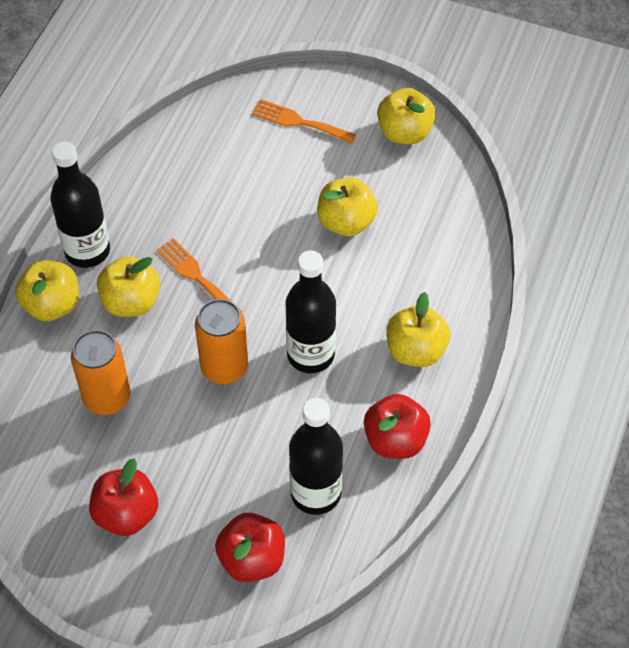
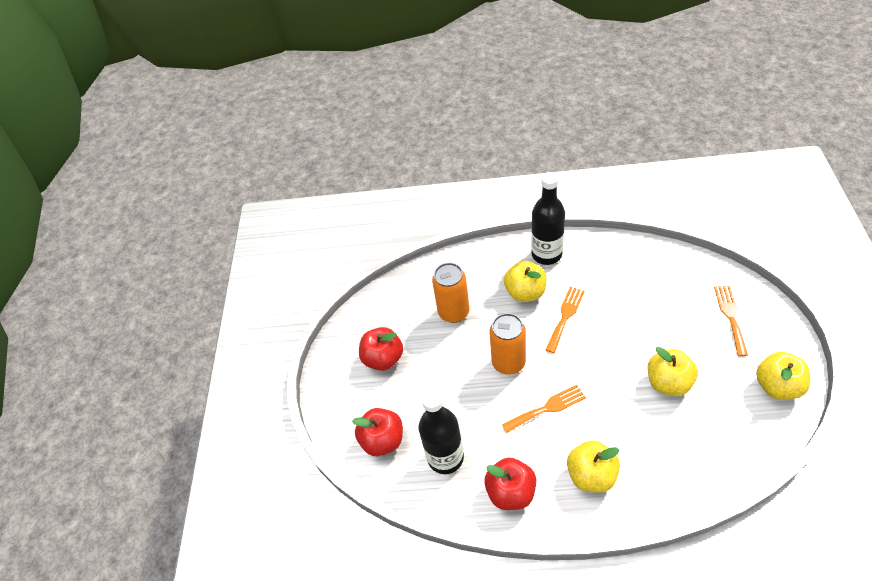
camera: 75 degrees right, 5 degrees down
yellow apple [15,260,79,321] -> none
black bottle [285,250,336,373] -> orange fork [502,385,586,433]

